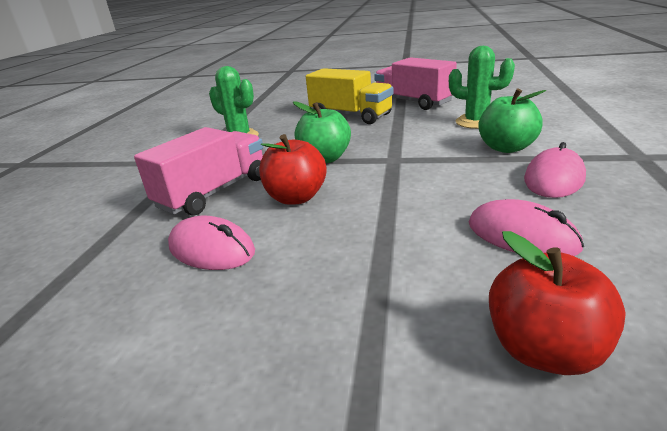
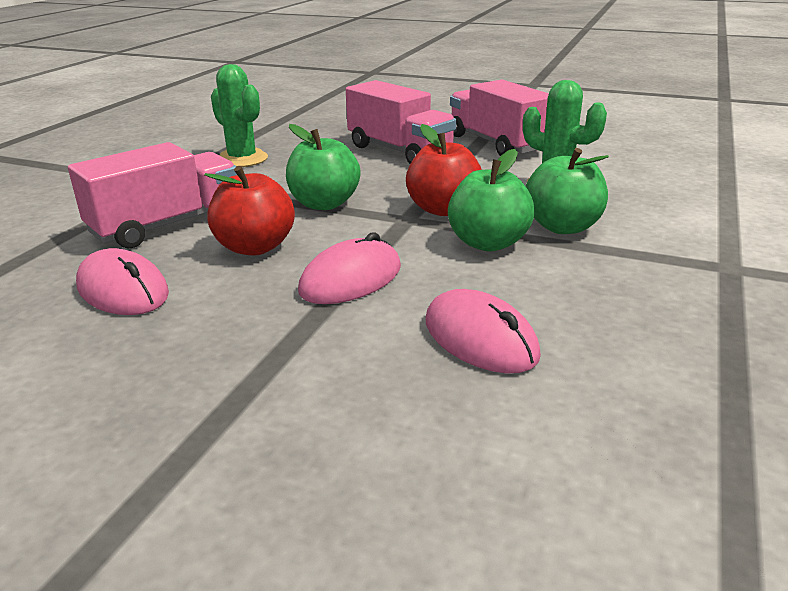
camera: 10 degrees right, 0 degrees up
yellow truck [306,68,393,124] -> pink truck [346,80,456,164]
red apple [489,231,626,375] -> red apple moved to [406,124,482,216]
pink mouse [524,142,586,198] -> pink mouse moved to [298,232,401,304]
none -> green apple [448,149,535,252]

